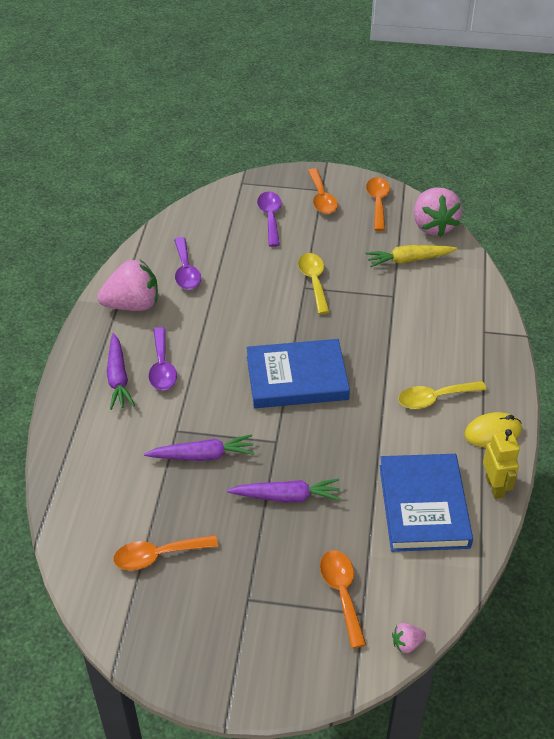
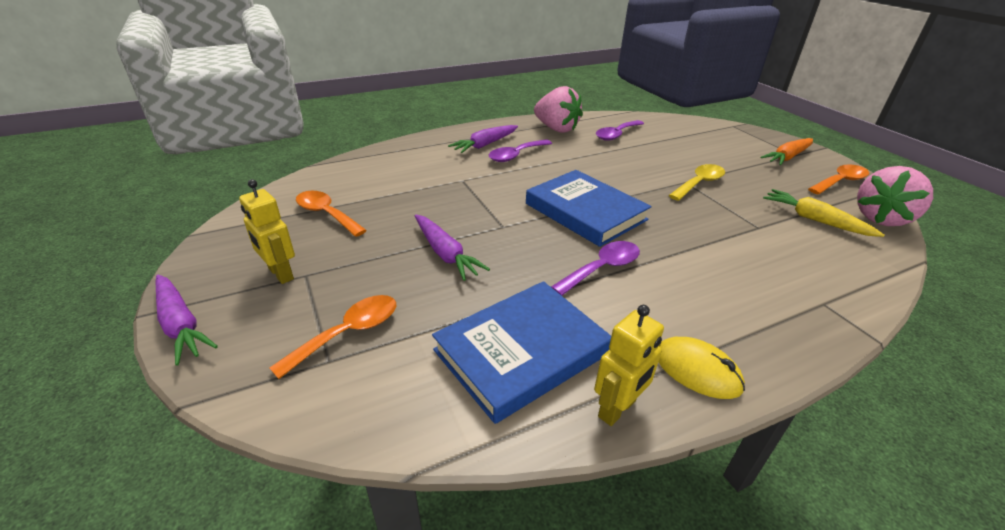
camera: 55 degrees right, 10 degrees down
purple carrot [144,434,255,461] -> purple carrot moved to [155,275,218,366]
purple spoon [257,192,281,247] -> purple spoon moved to [551,241,640,296]
orange spoon [308,168,338,214] -> orange carrot [760,138,813,165]
pink strawberry [392,623,426,653] -> none
yellow spoon [398,381,487,409] -> none
none -> yellow robot [239,179,295,284]

